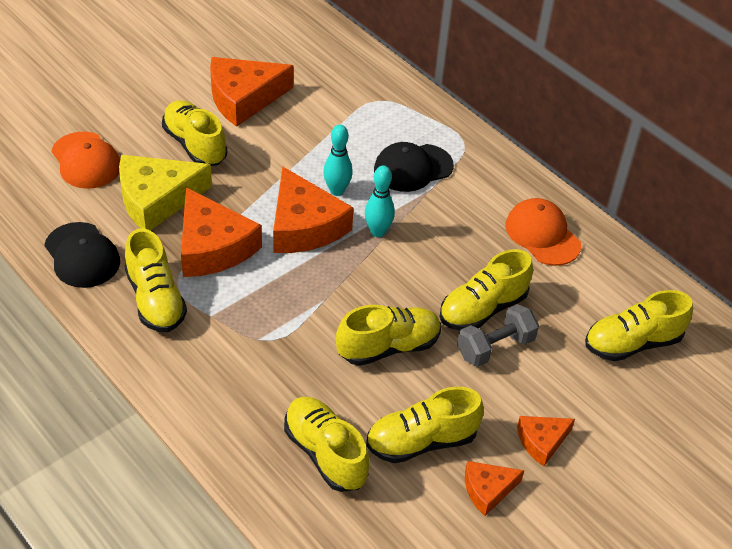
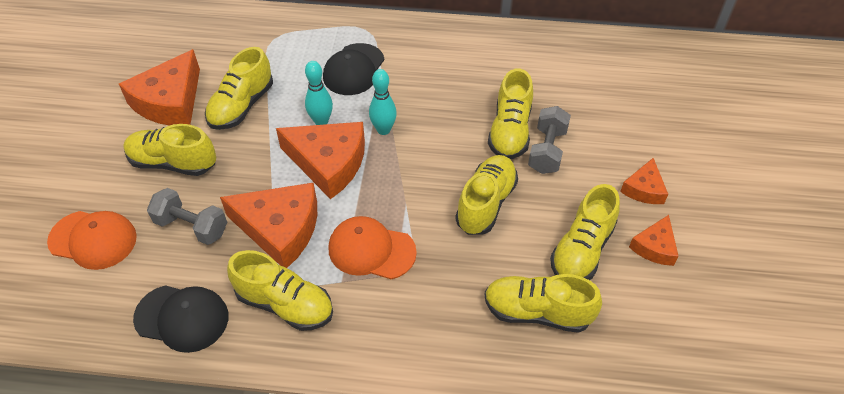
camera: 40 degrees left, 5 degrees up
yellow cheese [119,155,212,231] -> grey dumbbell [147,188,227,245]
orange cap [505,198,581,266] -> orange cap moved to [328,216,417,279]
yellow shoe [585,290,693,361] -> yellow shoe moved to [205,47,273,130]

